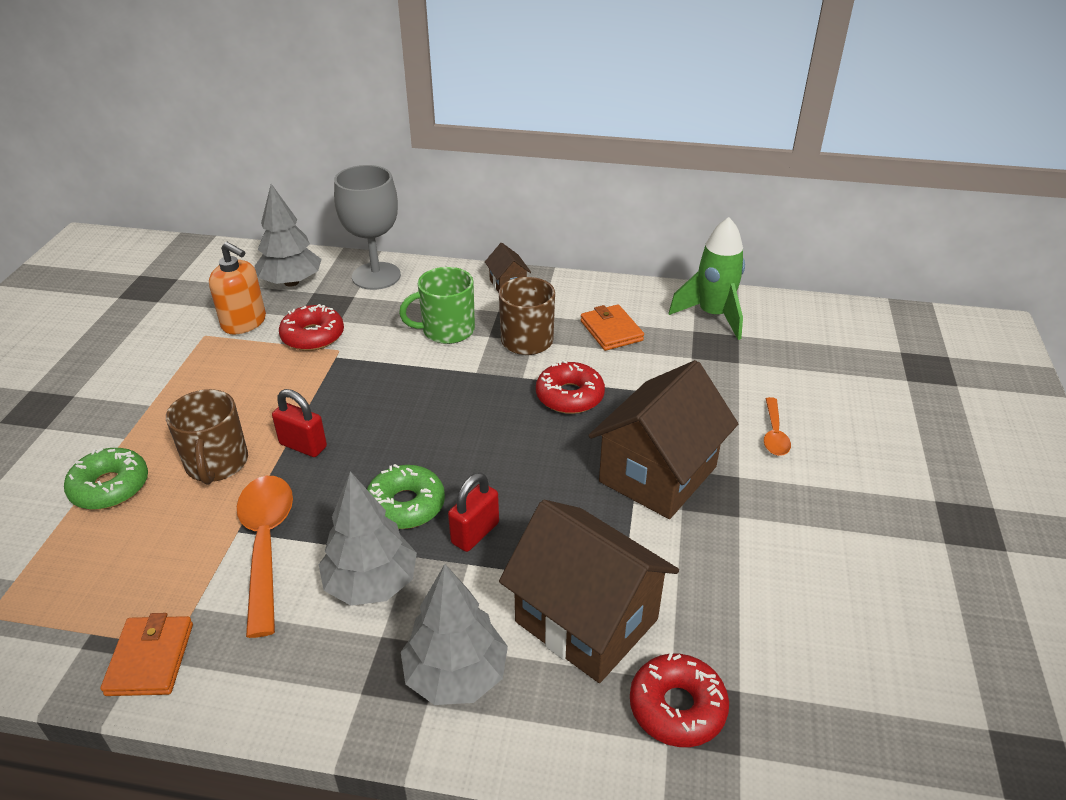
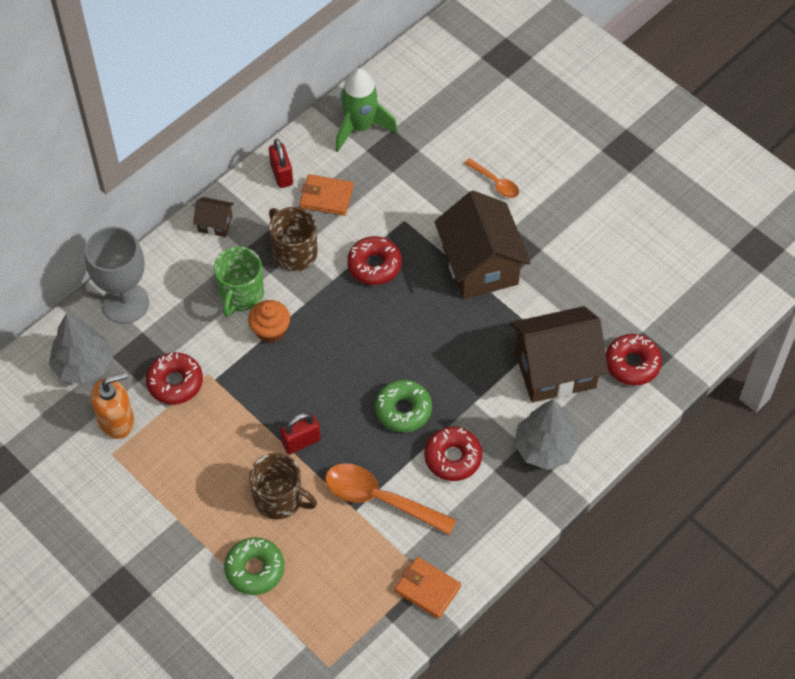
camera: 55 degrees left, 20 degrees up
grey tree [319,471,417,606] -> red donut [424,427,482,481]
red padlock [448,472,499,552] -> red padlock moved to [269,139,293,188]
none -> orange cupcake [248,300,290,343]

